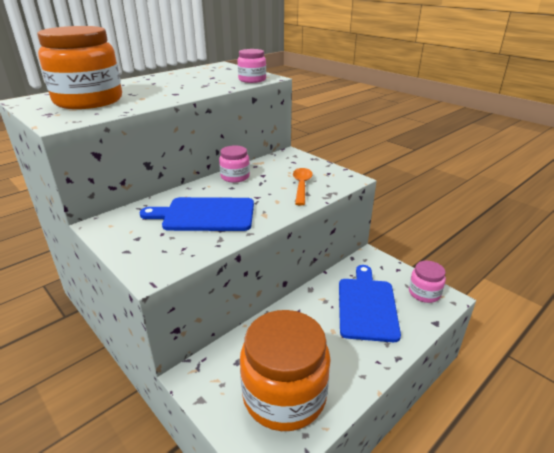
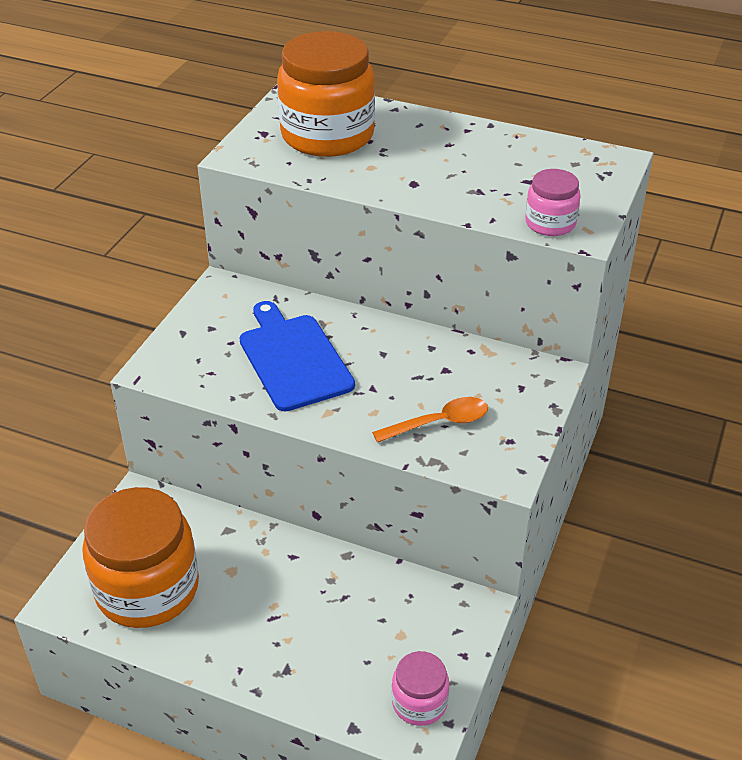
camera: 65 degrees right, 10 degrees up
pink jar [219,145,250,183] -> none
blue cutting board [339,265,401,342] -> none

